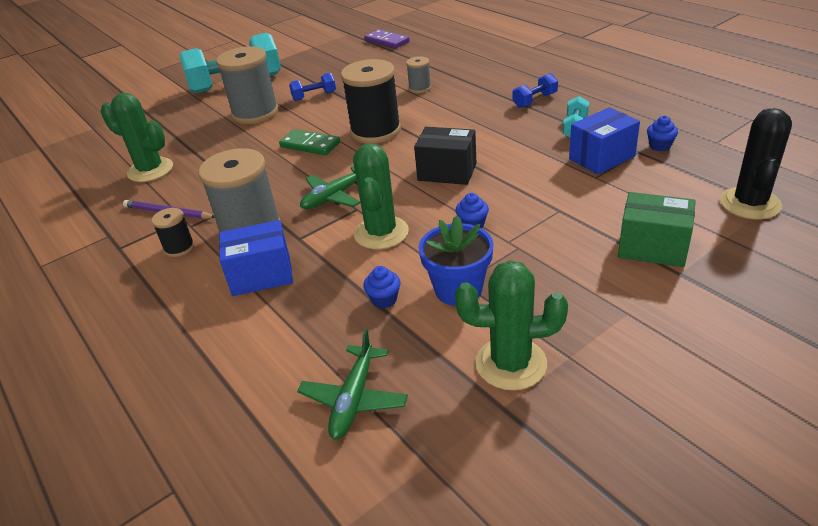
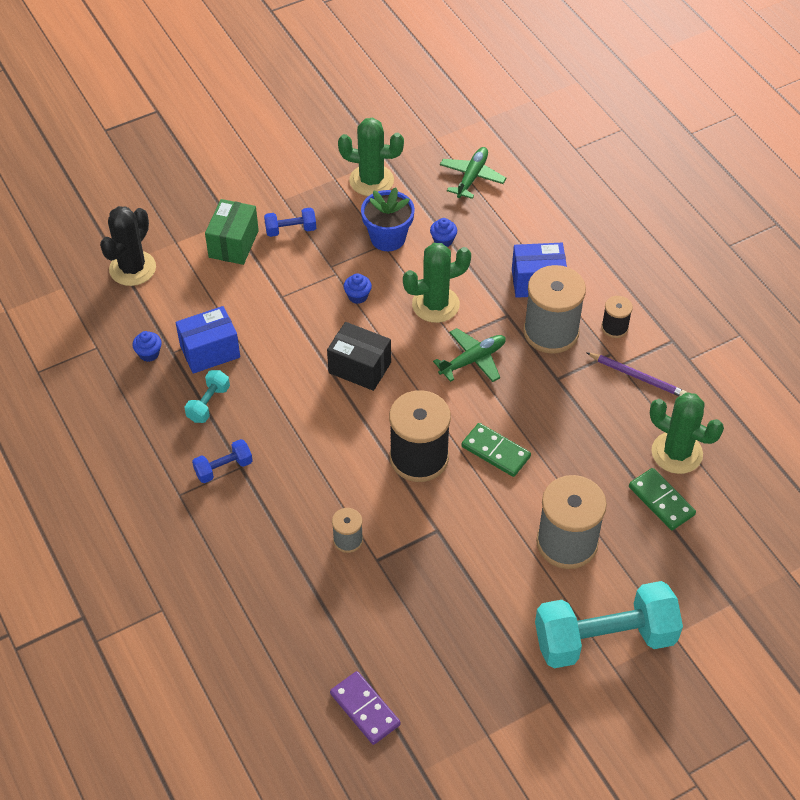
camera: 175 degrees left, 15 degrees up
blue dumbbell [289,73,336,101] -> blue dumbbell moved to [264,207,316,237]
green cactus [353,143,409,249] -> green cactus turned 60 degrees clockwise [403,243,471,323]
green box [618,192,696,267] -> green box turned 75 degrees clockwise [205,199,259,265]
none -> green domino [629,468,696,530]

